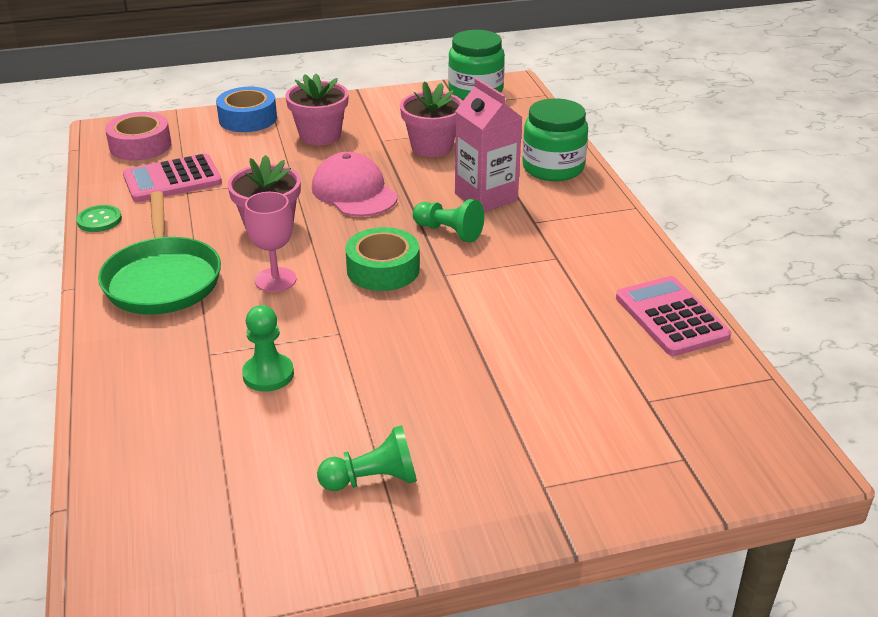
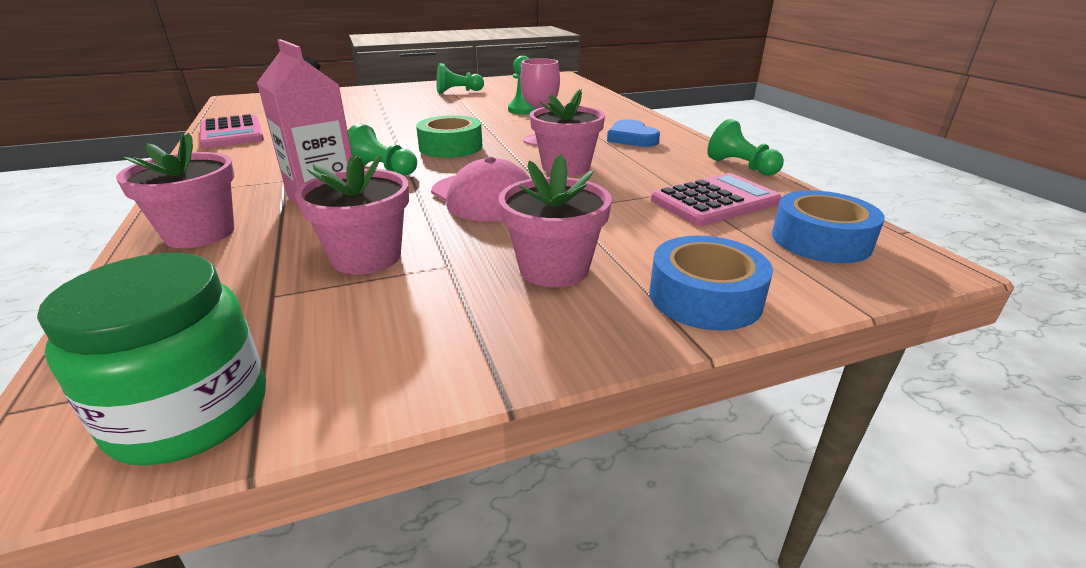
camera: 175 degrees right, 5 degrees down
green button [76,205,122,232] -> green pawn [707,119,784,176]
green pan [98,191,221,315] -> blue heart [607,119,660,147]
pink tape [105,112,171,160] -> blue tape [772,190,885,263]
green jar [522,98,588,181] -> pink flower pot [116,133,234,248]

